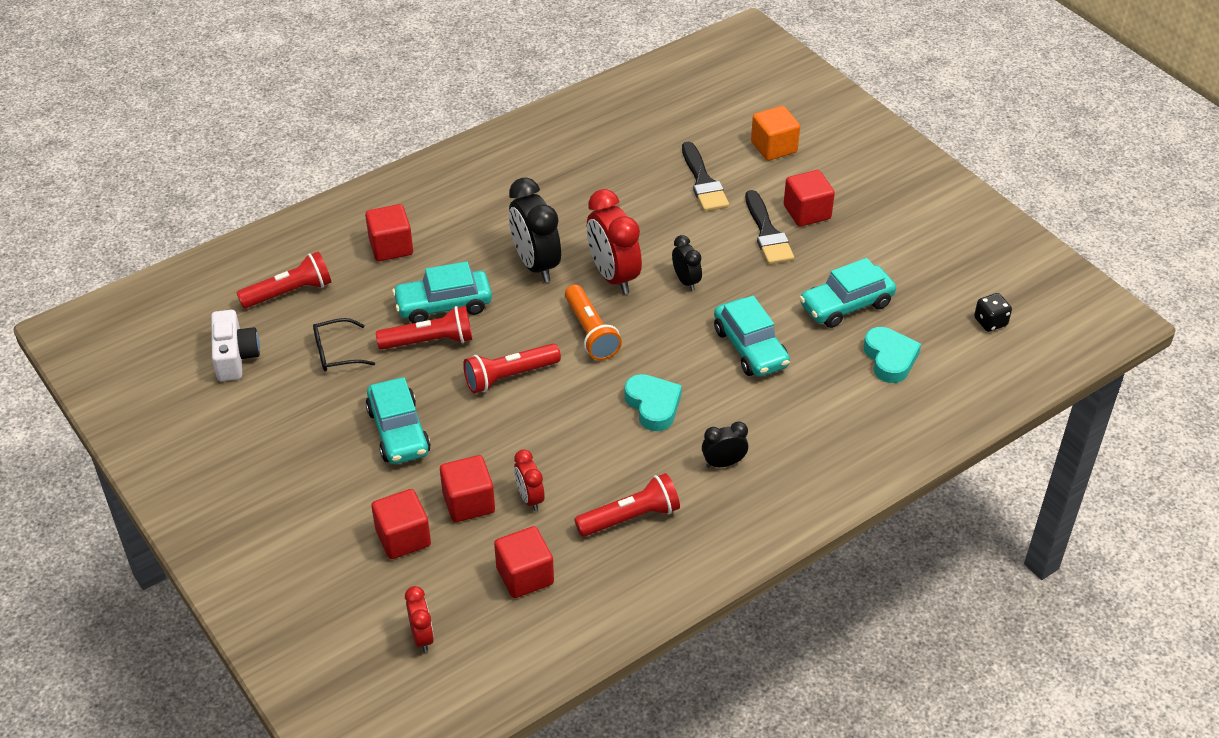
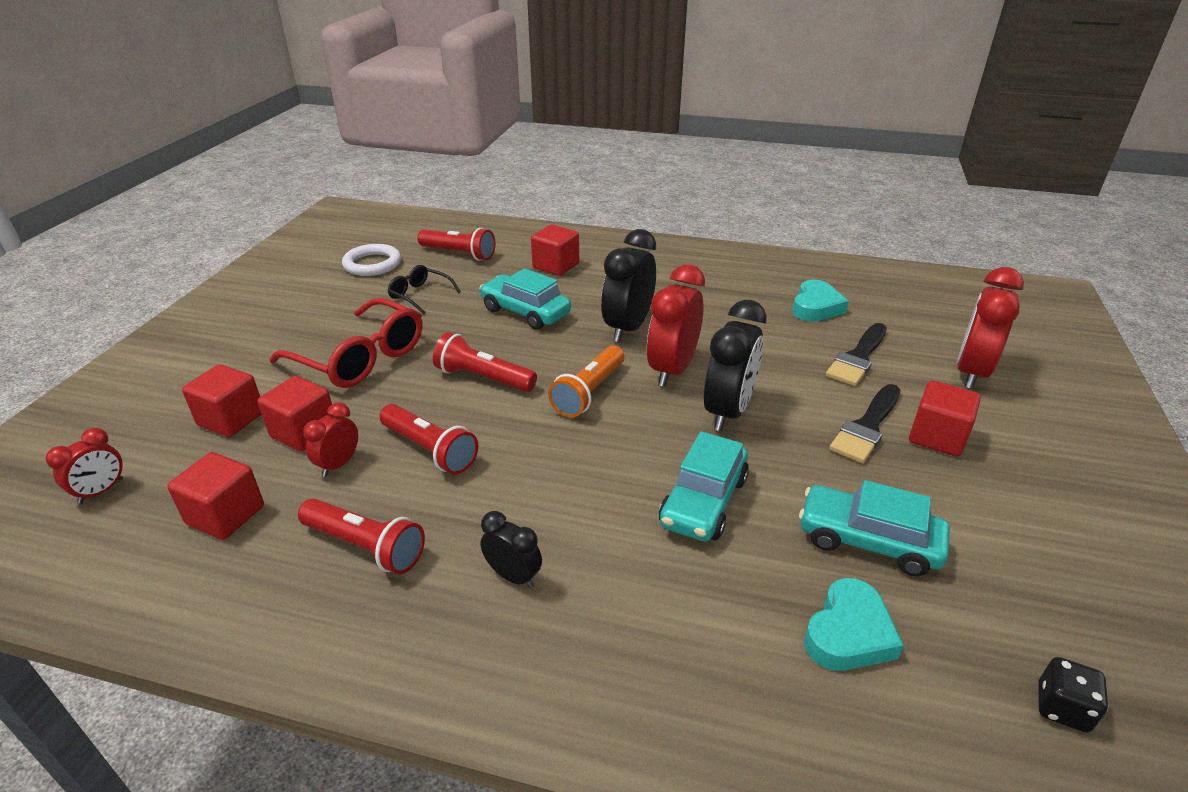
camera: 50 degrees right, 10 degrees down
white camera [211,310,260,381] -> white ring [342,244,401,276]
turquoise car [366,377,431,464] -> red glasses [269,298,422,388]
red flashlight [376,306,472,350] -> red flashlight moved to [379,404,478,474]
turquoise heart [624,374,682,431] -> turquoise heart moved to [793,280,849,322]
black clock [672,235,702,291] -> black clock [704,300,767,431], size x1.87
orange cube [751,106,800,161] -> red clock [957,267,1024,389]

